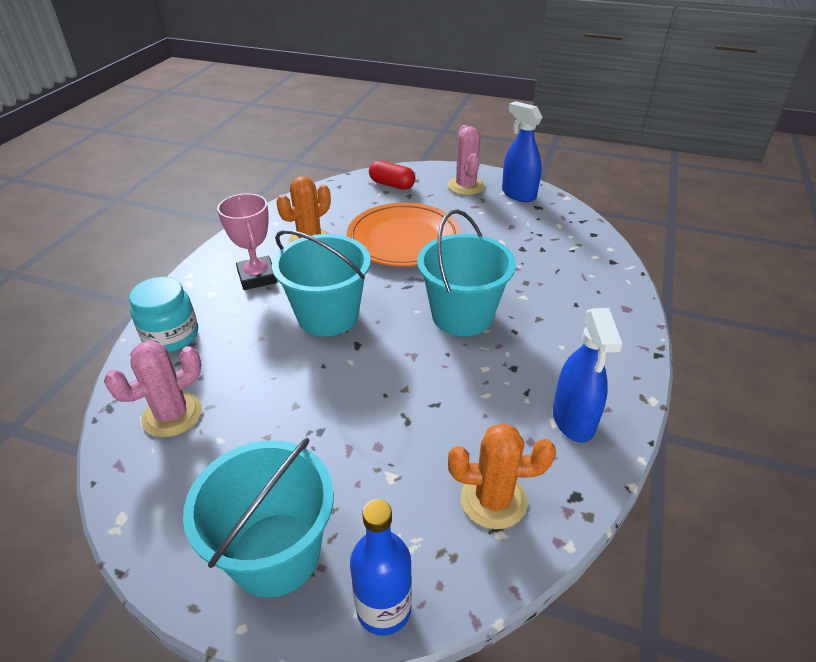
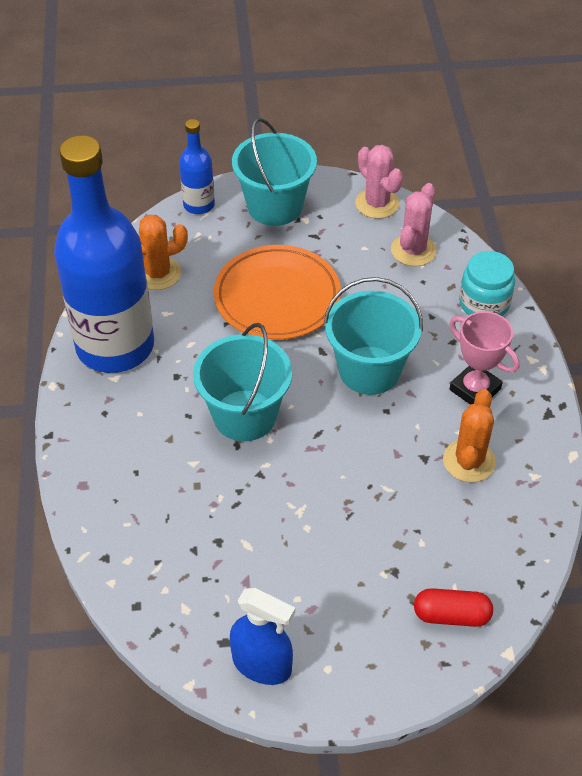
camera: 155 degrees right, 10 degrees up
orange plate [347,203,461,266] -> orange plate moved to [214,245,341,340]
pink cactus [448,125,485,195] -> pink cactus moved to [355,145,403,219]
blue spray bottle [553,308,622,443] -> blue bottle [54,135,154,373]

